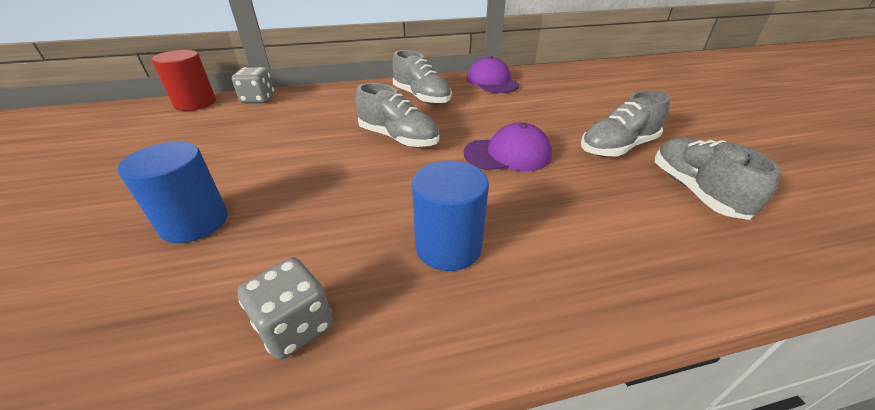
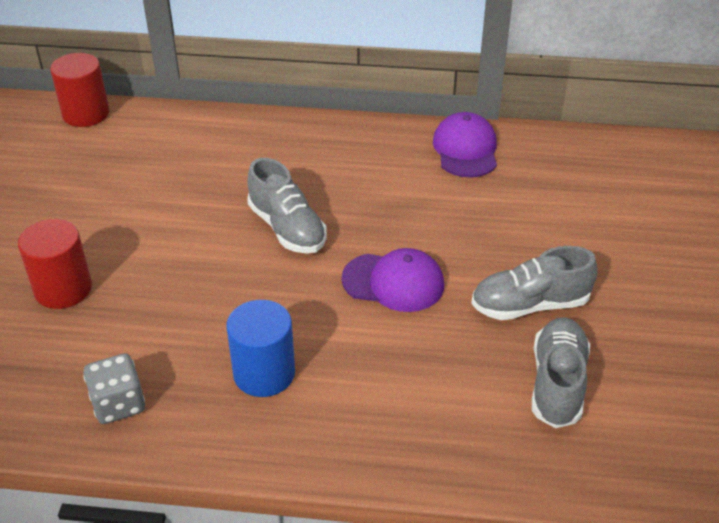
camera: 20 degrees right, 5 degrees up
blue cylinder [118,141,228,243] -> red cylinder [18,219,92,309]
grey dice [232,67,275,103] -> none
grey shoe [392,50,452,105] -> none

